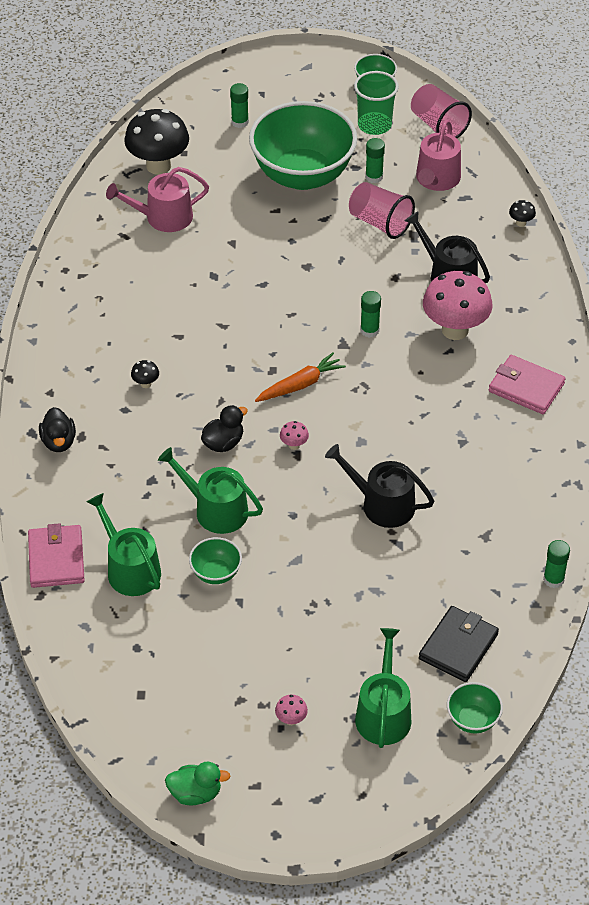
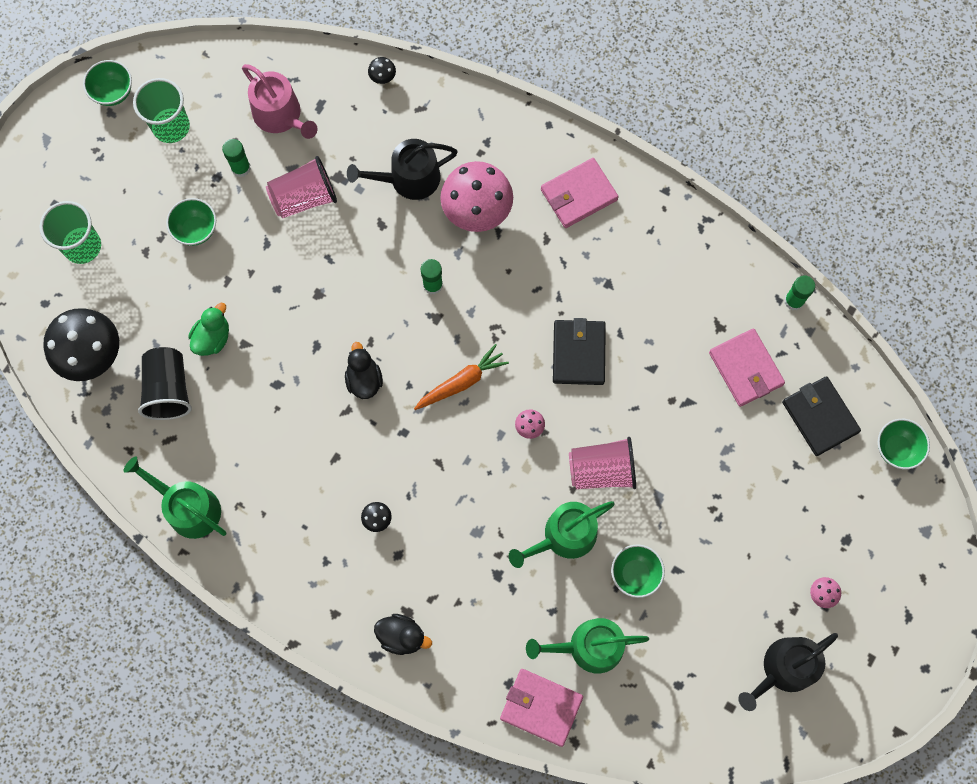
camera: 60 degrees left, 25 degrees up
pink watering can [106,167,209,232] -> black cup [138,347,192,420]
green duck [165,762,230,805] -> green duck moved to [188,303,229,356]
black duck [201,405,248,452] -> black duck moved to [345,342,383,399]
green glue stick [230,83,249,128] -> green cup [40,201,101,264]
green bowl [249,101,357,190] -> green bowl [166,198,216,246], size x0.42
orange carrot [255,353,346,402] -> orange carrot turned 60 degrees clockwise [414,344,509,410]
black watering can [325,444,434,528] -> black watering can moved to [738,633,838,711]
green watering can [355,628,411,748] -> green watering can moved to [124,456,227,539]
pink cup [411,84,472,138] -> pink cup moved to [569,437,636,489]
none -> black wallet [553,318,606,385]
none -> pink wallet [709,328,785,407]

